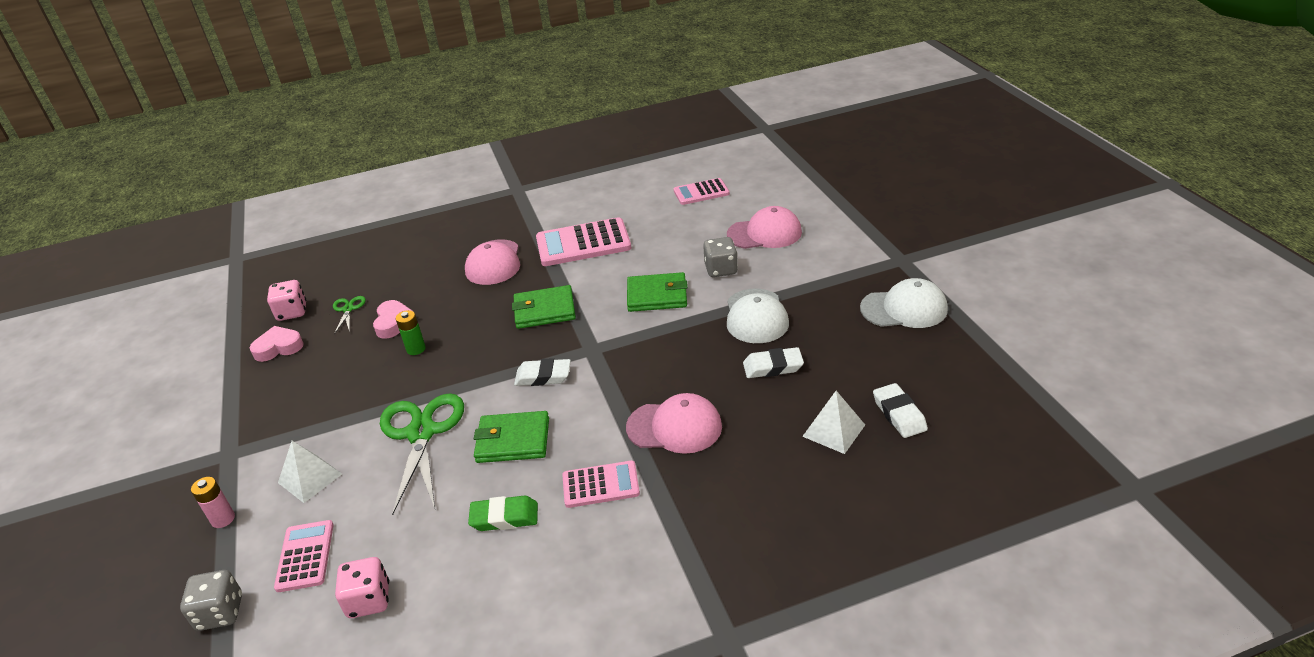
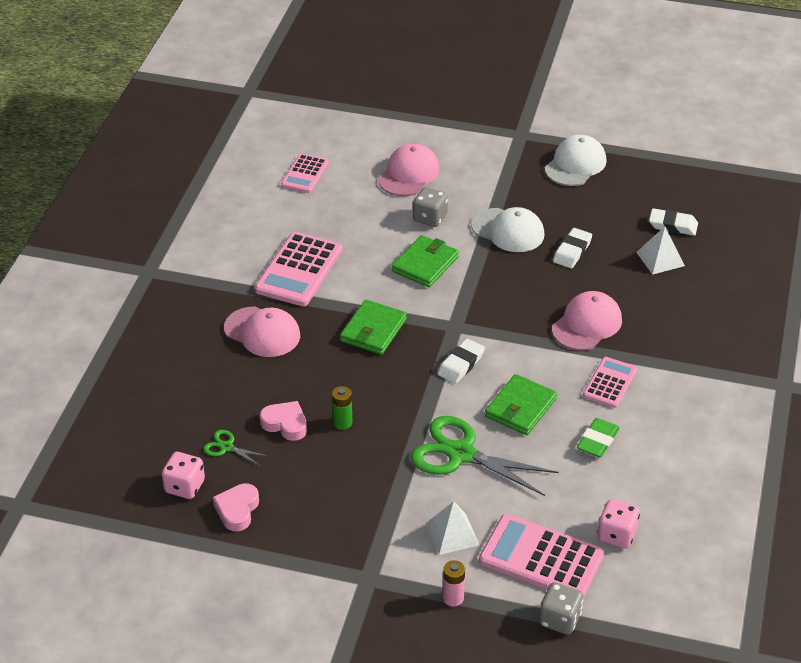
camera: 60 degrees left, 5 degrees up
pink calculator [274,520,334,592] -> pink calculator [479,514,605,598], size x1.67

